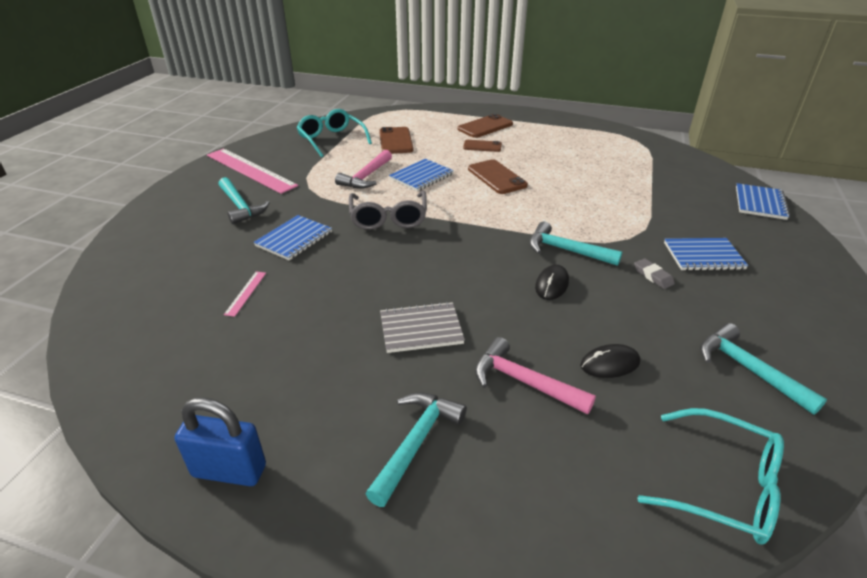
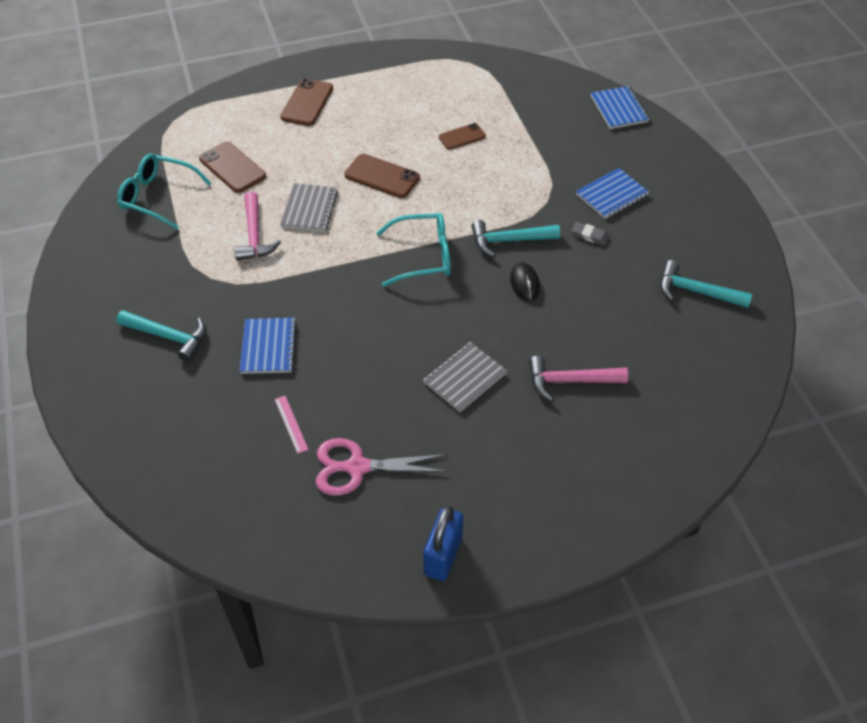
camera: 35 degrees left, 15 degrees up
blue padlock [175,398,266,486] -> blue padlock turned 45 degrees counterclockwise [423,506,463,581]
pink ruler [207,149,298,194] -> none
grey glasses [349,190,427,230] -> none
turquoise hammer [366,392,467,507] -> none
blue notebook [389,159,454,192] -> grey notebook [280,183,338,232]
brown phone [463,140,502,152] -> brown phone moved to [439,123,486,150]
black mouse [580,344,640,378] -> none
turquoise glasses [637,408,784,544] -> turquoise glasses moved to [376,213,451,287]
none -> pink scissors [316,438,448,496]

